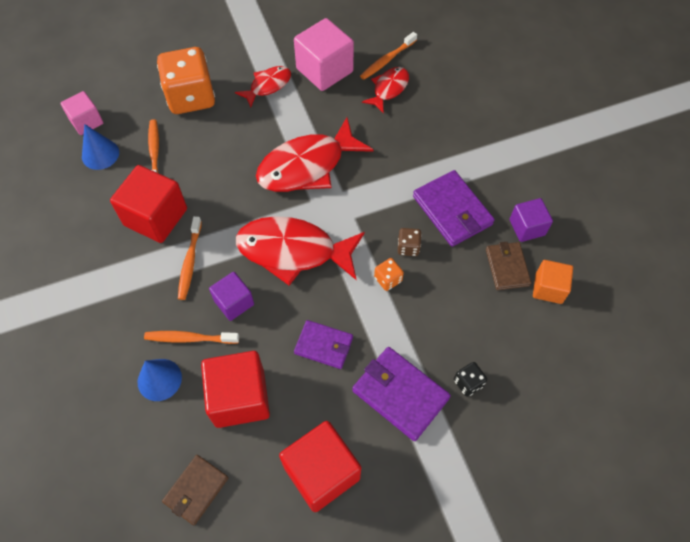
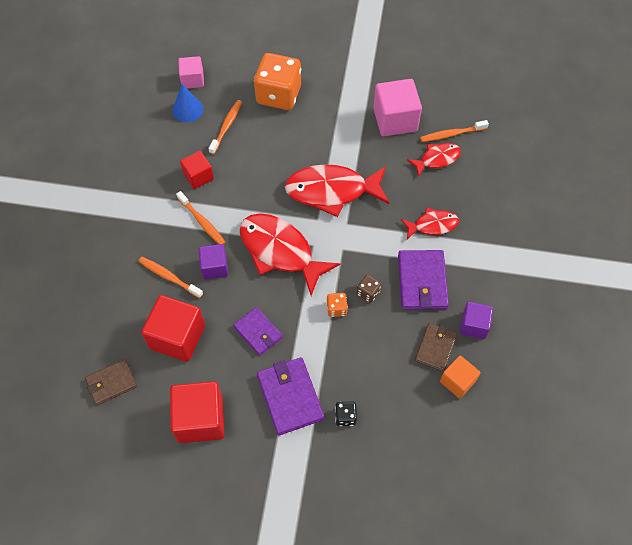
camera: 30 degrees right, 0 degrees up
red cube [110,165,187,243] -> red cube [180,151,214,189], size x0.59
blue cone [138,359,182,401] -> none
orange toothbrush [178,216,202,300] -> orange toothbrush turned 75 degrees counterclockwise [176,191,226,245]
red fish [235,66,291,108] -> red fish moved to [401,208,459,239]

